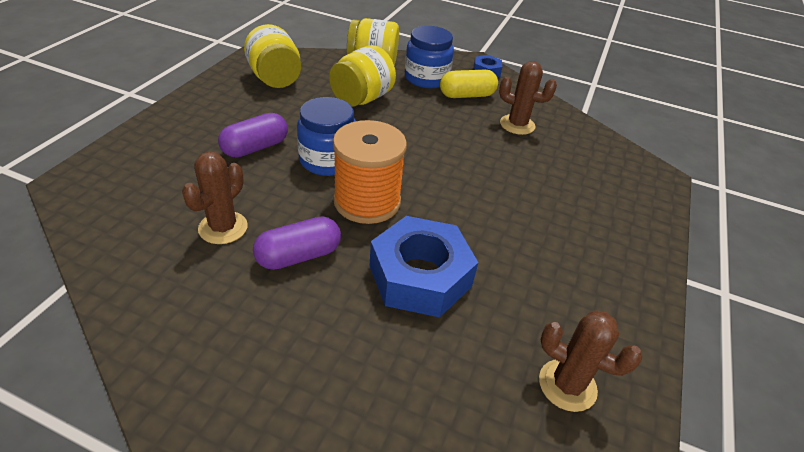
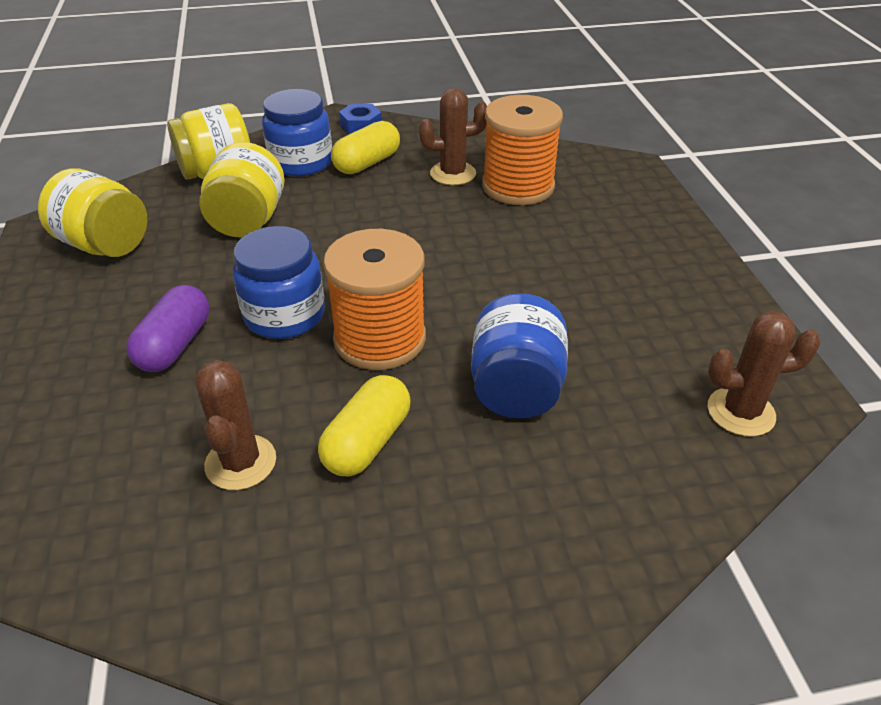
camera: 30 degrees left, 0 degrees up
purple capsule [253,216,341,270] -> yellow capsule [318,375,411,476]
blue nut [369,216,478,317] -> blue jar [471,293,568,419]
none -> orange spool [482,95,563,205]

